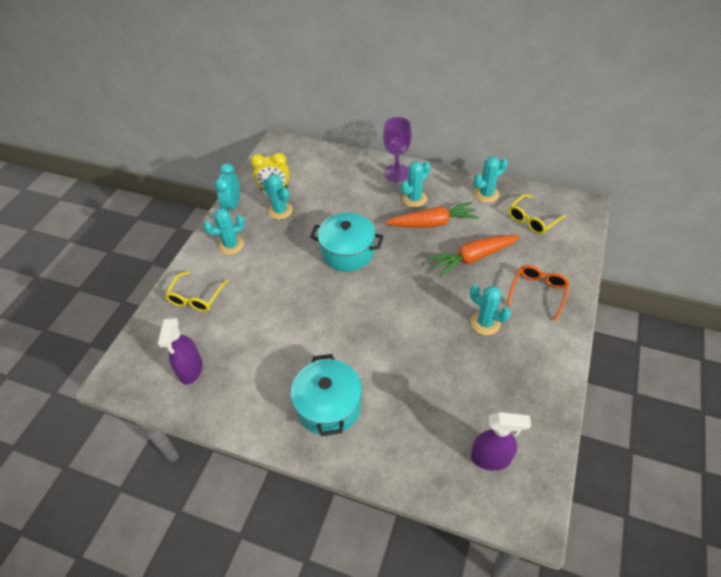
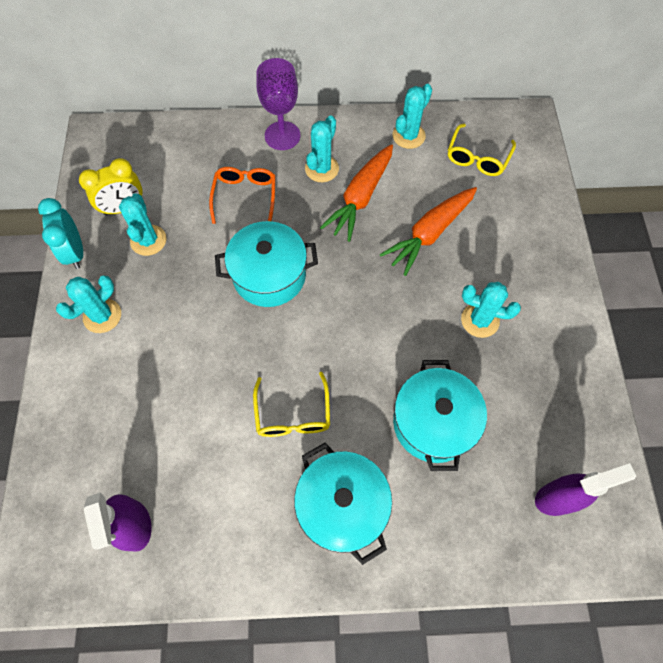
camera: 25 degrees left, 15 degrees up
yellow glasses [165,271,229,312] -> yellow glasses moved to [253,372,330,437]
turquoise cactus [263,174,293,220] -> turquoise cactus turned 60 degrees clockwise [119,193,166,256]
orange carrot [385,202,479,228] -> orange carrot turned 150 degrees clockwise [320,144,393,242]
orange glasses [507,265,570,321] -> orange glasses moved to [209,167,276,224]
none -> turquoise pot [393,360,487,471]

